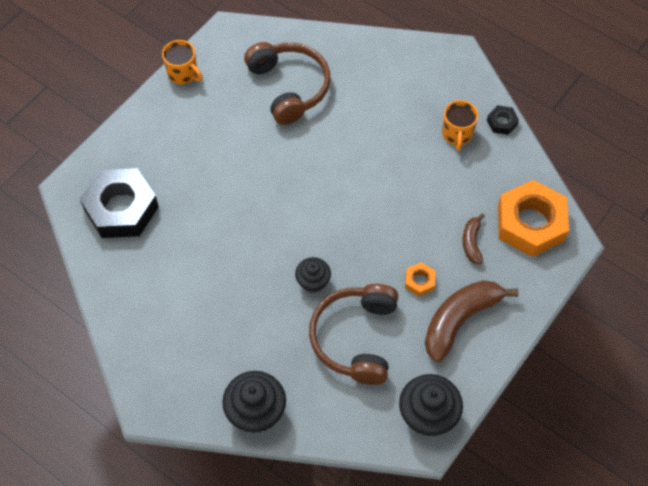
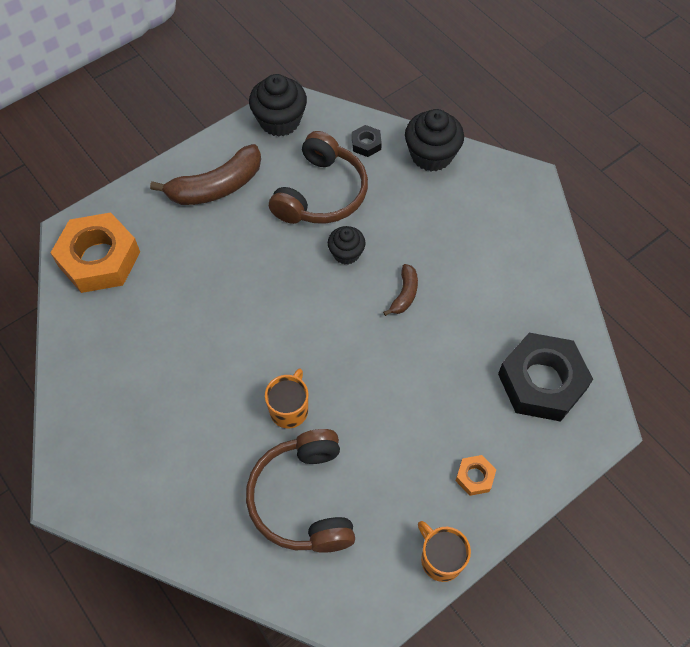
camera: 165 degrees left, 0 degrees up
orange nut [405,262,435,297] -> orange nut moved to [456,455,496,496]
orange mug [442,100,478,151] -> orange mug moved to [265,368,308,428]
brown banana [463,214,485,264] -> brown banana moved to [383,264,418,316]
black nut [487,105,519,135] -> black nut moved to [352,125,382,157]

